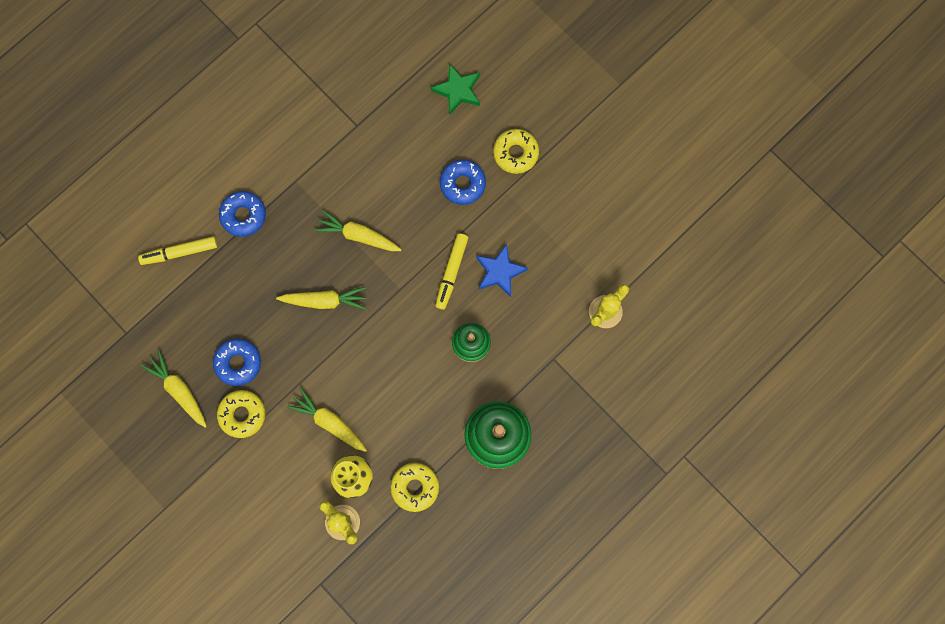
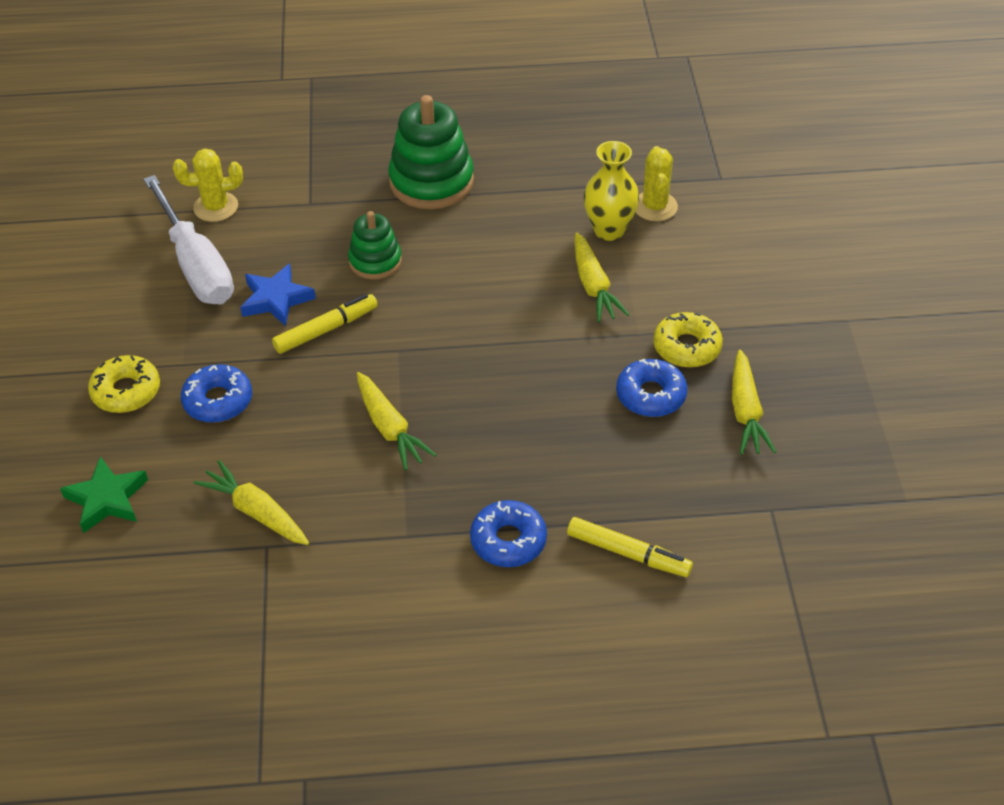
camera: 140 degrees left, 30 degrees down
yellow carrot [276,287,366,310] -> yellow carrot moved to [194,460,309,545]
yellow donut [390,463,439,512] -> none
none -> white screwdriver [143,175,234,305]

